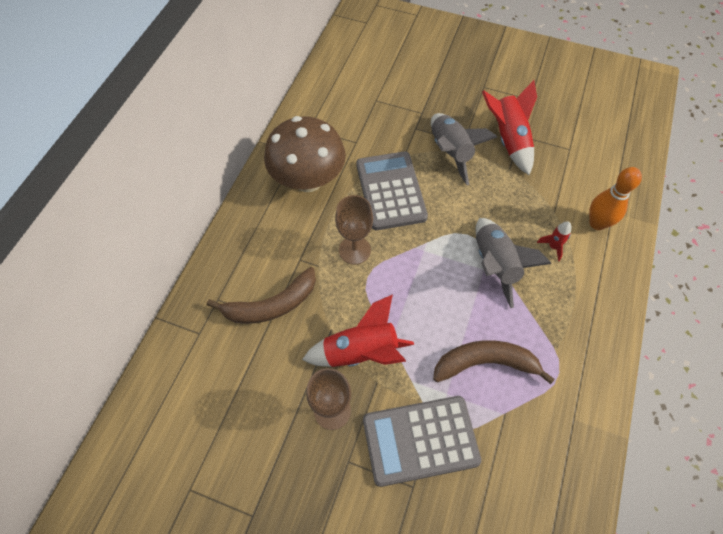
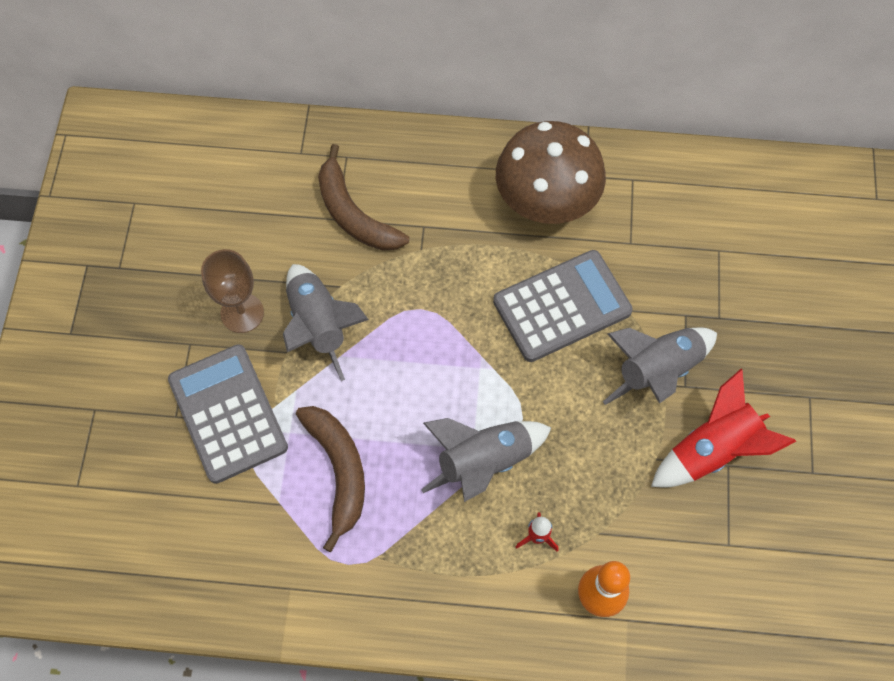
camera: 75 degrees right, 5 degrees up
red rocket [302,294,414,367] -> grey rocket [283,264,369,381]
brown goblet [335,195,373,265] -> none

